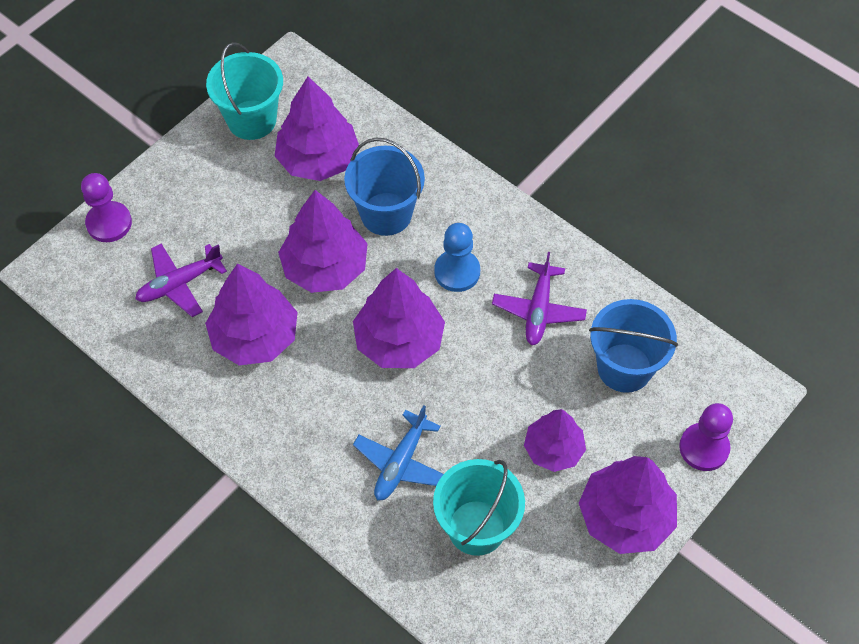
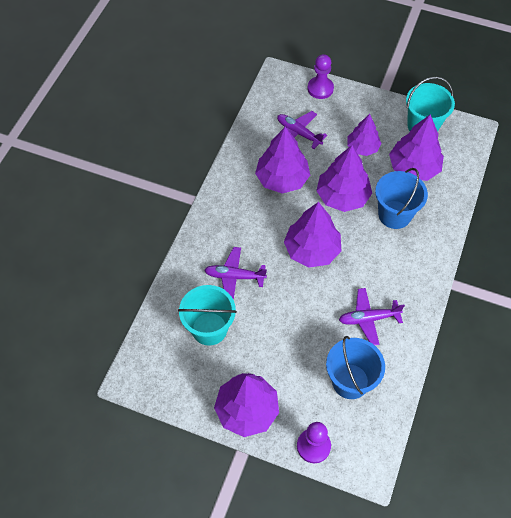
camera: 70 degrees right, 0 degrees up
blue plane [353,405,444,500] -> purple plane [204,247,267,300]
blue pawn [435,223,480,292] -> none
purple tree [524,409,586,472] -> purple tree moved to [347,114,381,156]

